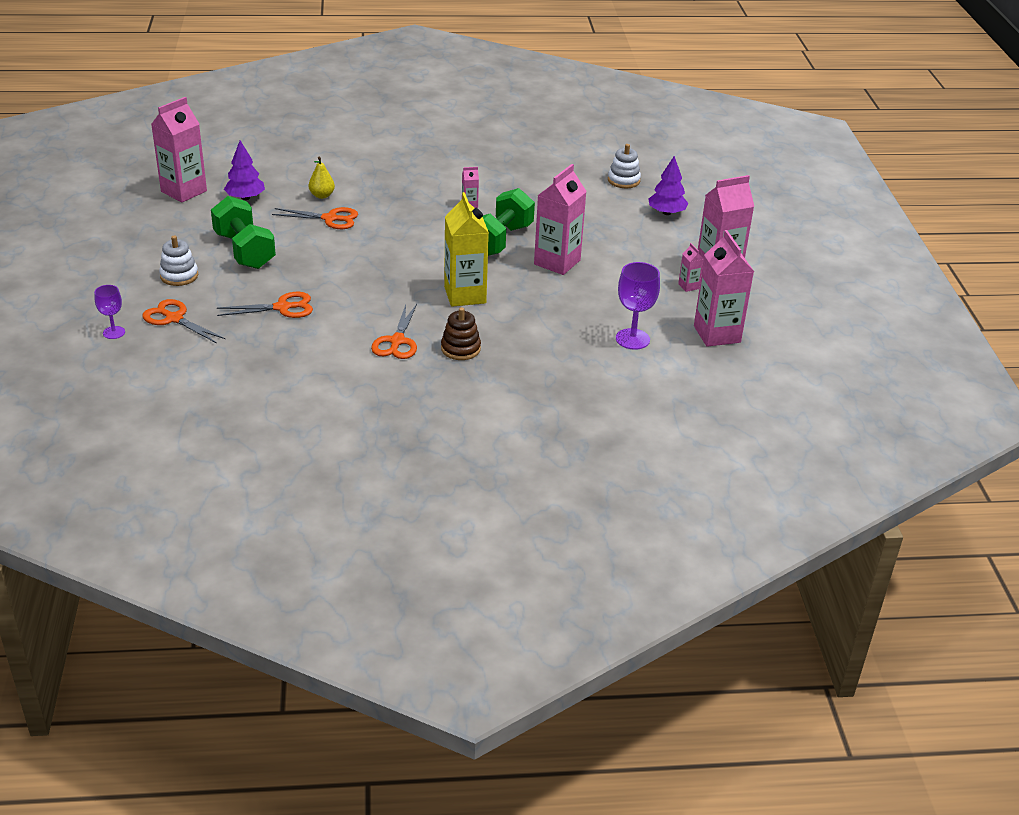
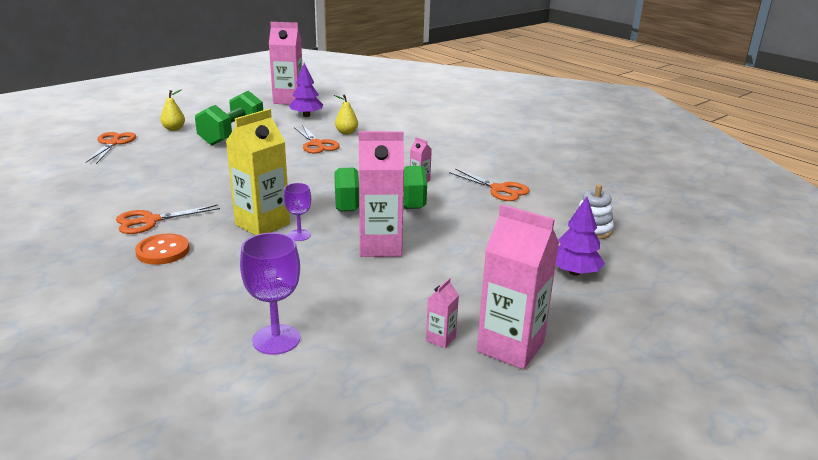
camera: 55 degrees right, 10 degrees down
purple goblet [94,285,125,339] -> purple goblet moved to [284,183,311,241]
white stacking toy [159,236,198,286] -> yellow pear [160,89,185,131]
orange scissors [217,292,313,318] -> orange scissors moved to [449,168,530,201]
brown stacking toy [441,307,481,360] -> orange button [135,233,190,265]
pink carton [694,230,754,347] -> none

